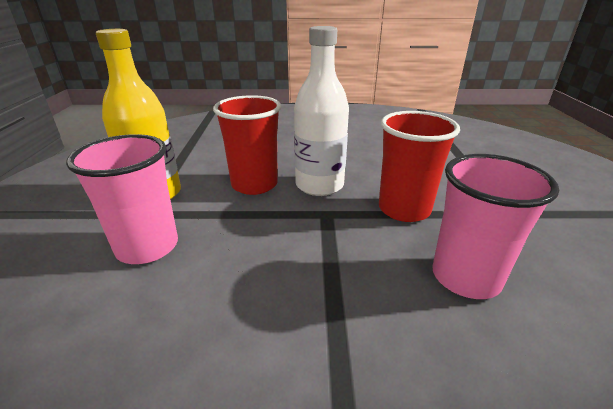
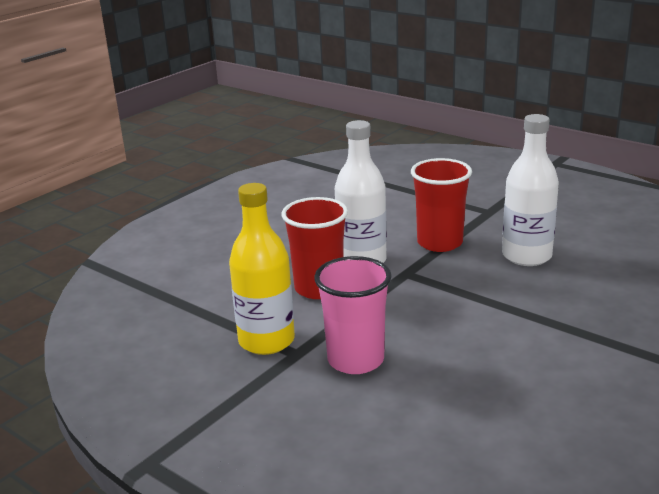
camera: 50 degrees left, 5 degrees down
pink cup [432,154,559,299] -> white bottle [502,114,559,266]

